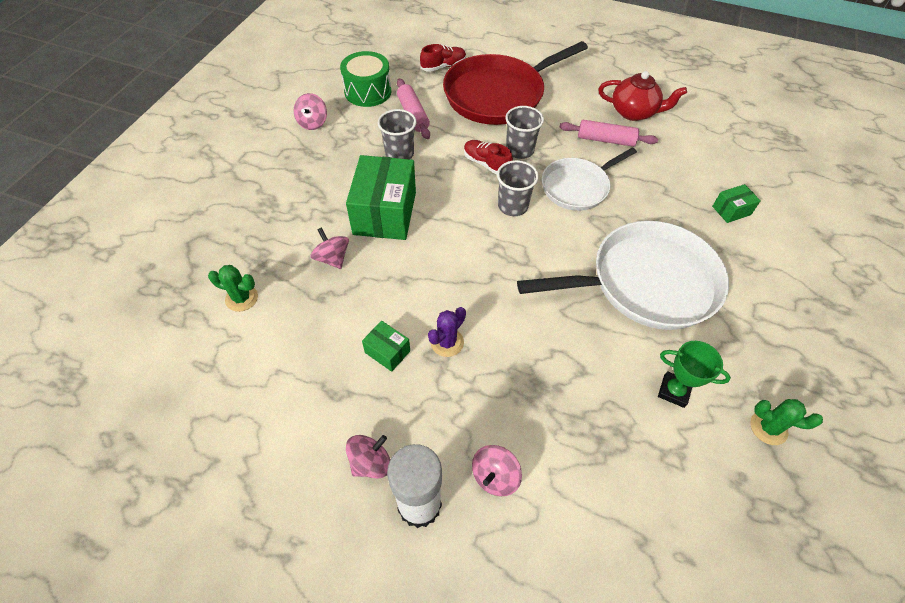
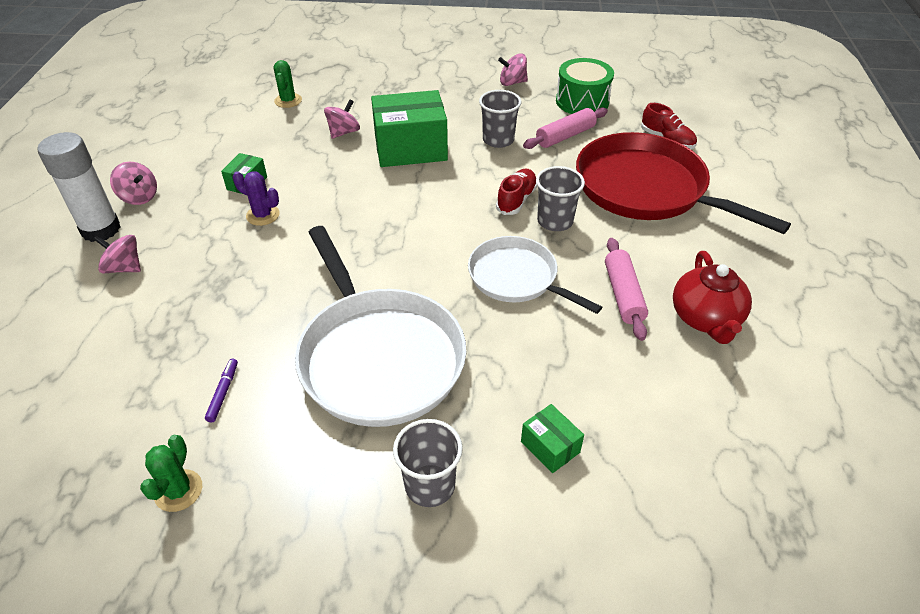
camera: 75 degrees right, 10 degrees down
grey cup [497,160,539,216] -> grey cup moved to [393,419,463,507]
green trophy [658,341,731,408] -> purple marker [205,359,238,422]

